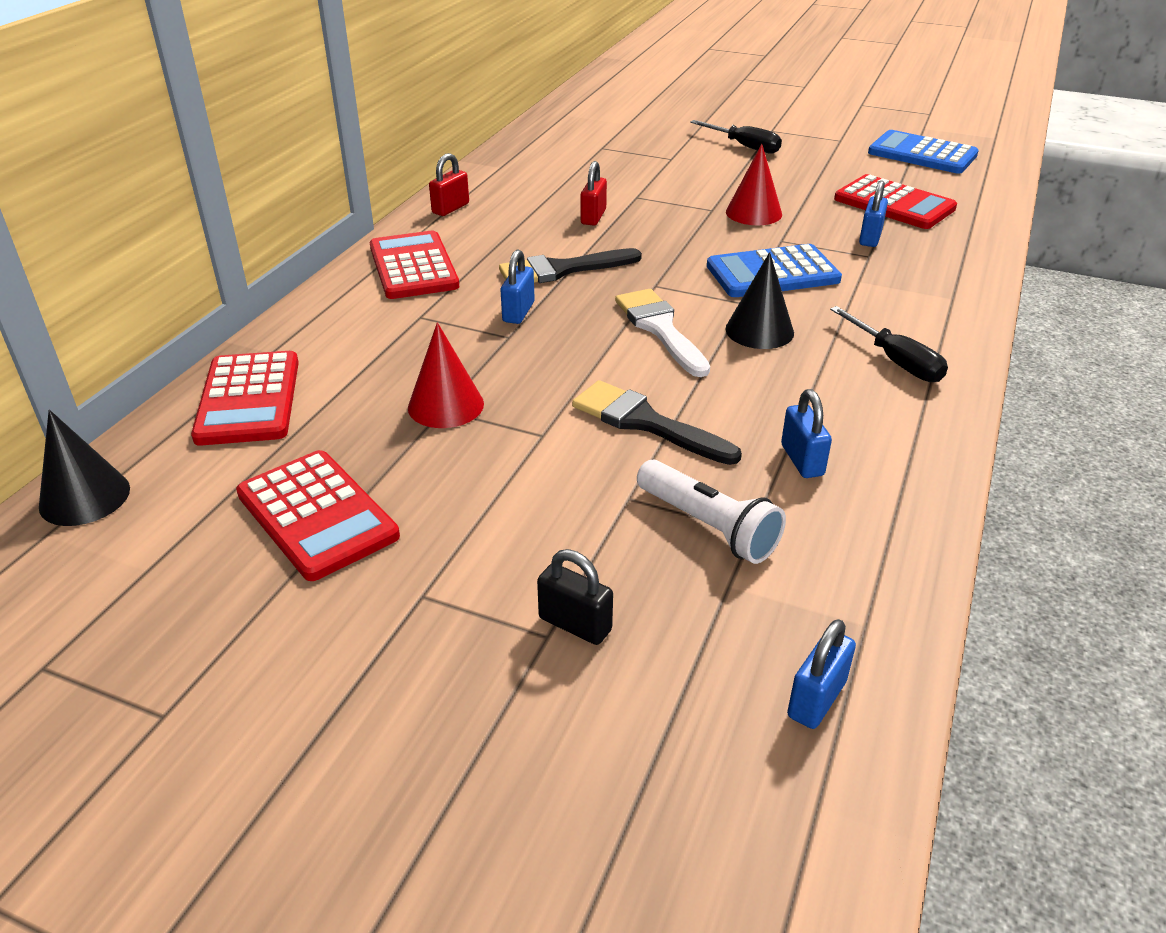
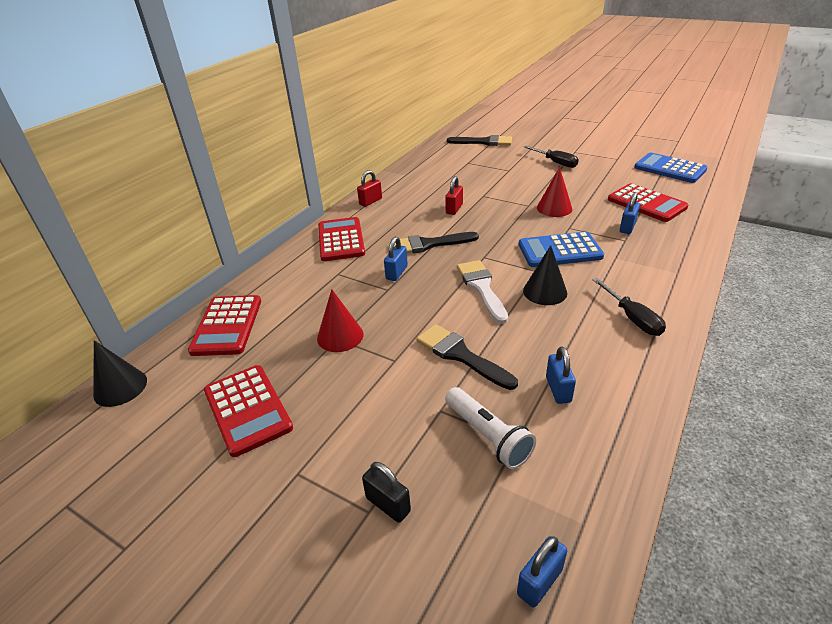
camera: 10 degrees right, 0 degrees up
none -> black brush [447,135,512,146]

